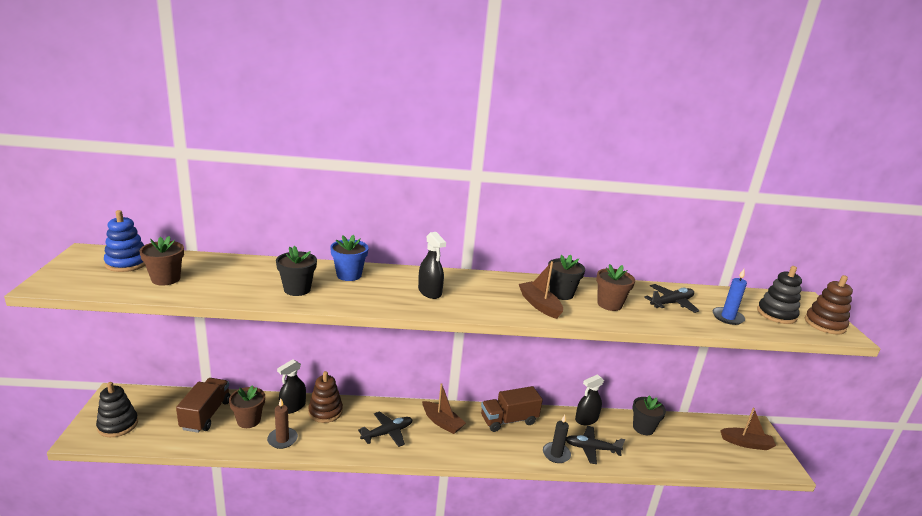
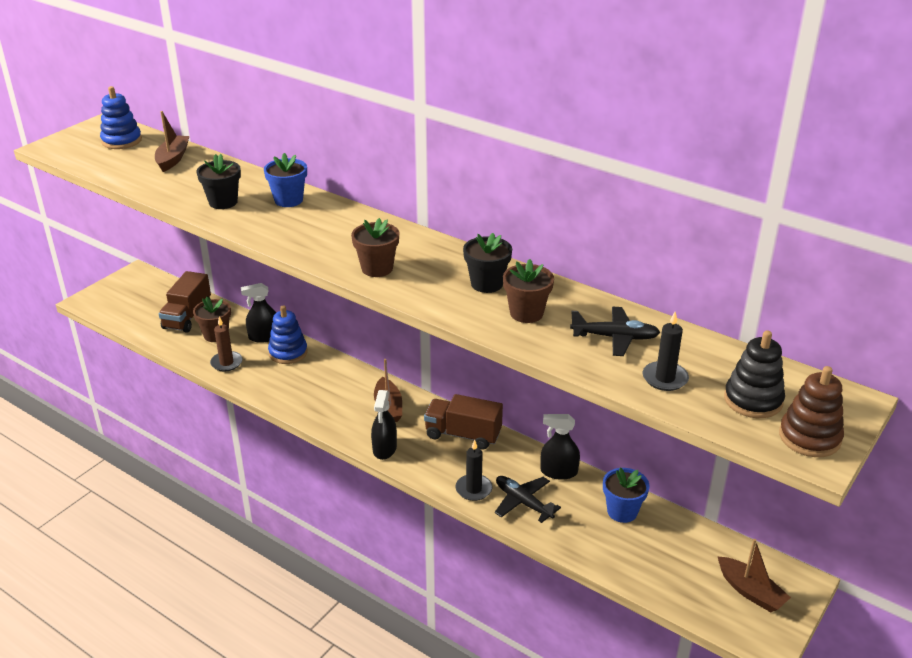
camera: 40 degrees right, 10 degrees up
black stacking toy [96,382,138,437] -> none
brown flower pot [139,236,184,286] -> brown flower pot moved to [351,218,399,277]
brown truck [176,378,230,433] -> brown truck turned 150 degrees clockwise [159,271,211,333]
brown stacking toy [308,371,343,423] -> blue stacking toy [268,306,308,364]
black plane [358,411,413,447] -> none
black spray bottle [418,232,446,299] -> black spray bottle moved to [371,390,397,460]
brown boat [519,261,563,319] -> brown boat moved to [155,111,190,172]
black flower pot [632,395,666,435] -> blue flower pot [603,468,649,523]
blue candle [713,269,747,325] -> black candle [643,312,689,391]

